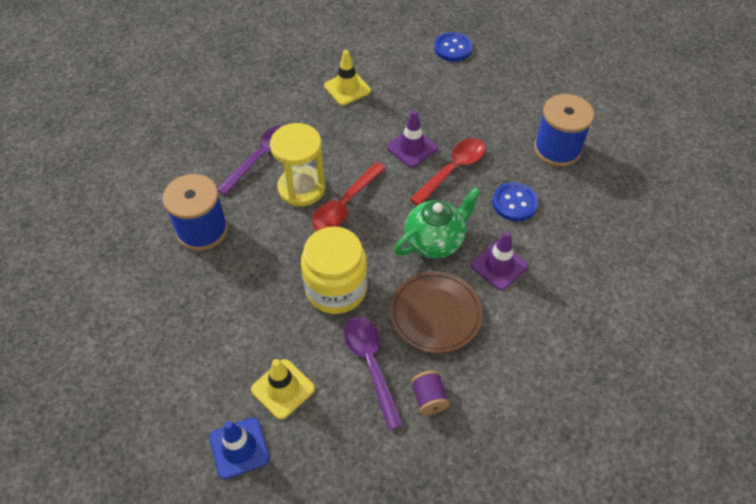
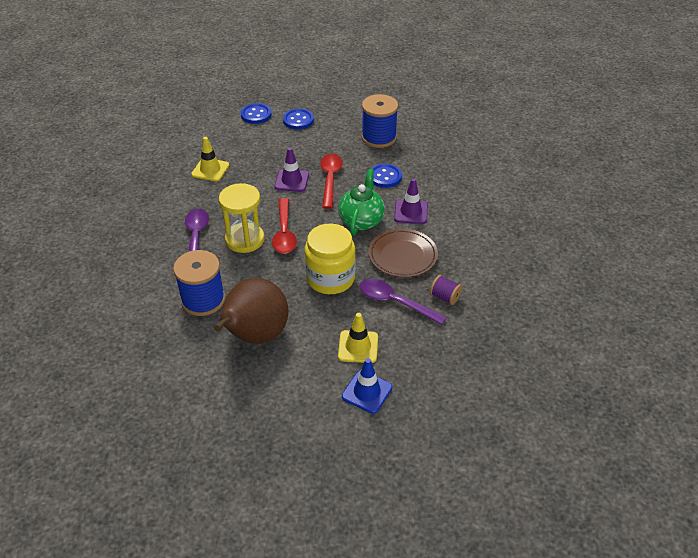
camera: 40 degrees left, 10 degrees down
none -> brown pear [214,278,288,344]
none -> blue button [283,109,314,130]

